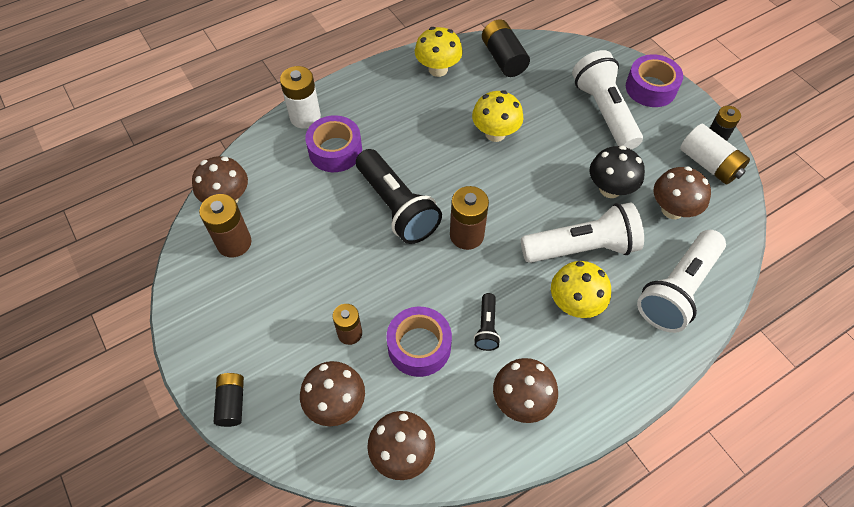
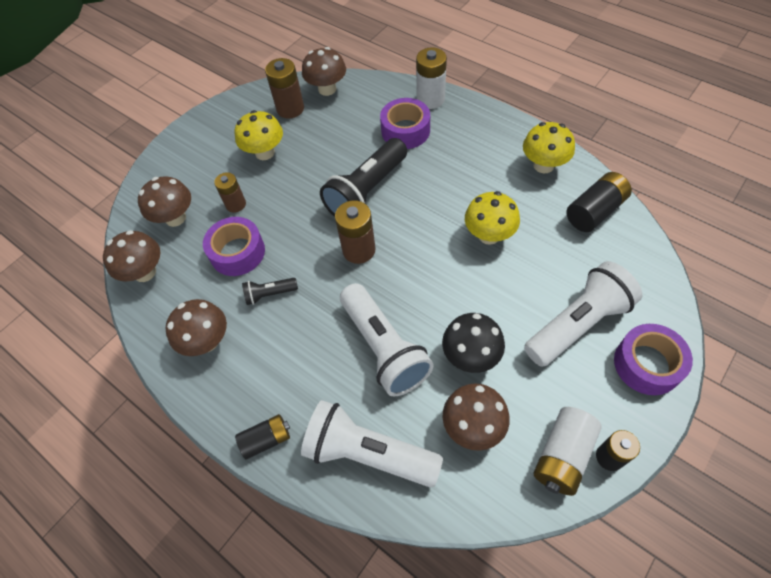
camera: 75 degrees right, 0 degrees up
black battery [214,372,244,427] -> black battery moved to [235,414,290,459]
yellow mushroom [551,261,611,318] -> yellow mushroom moved to [234,110,283,160]

